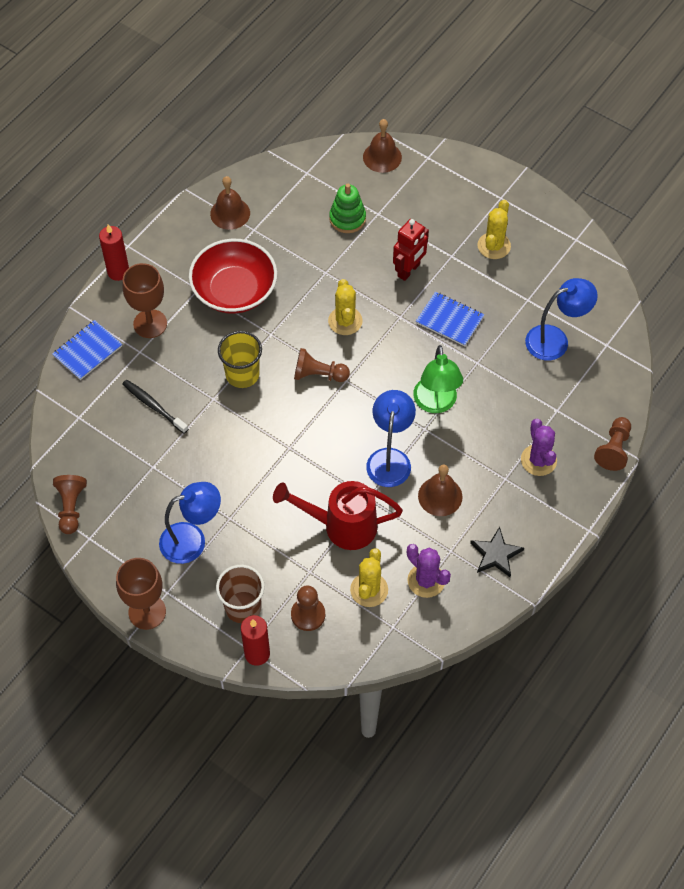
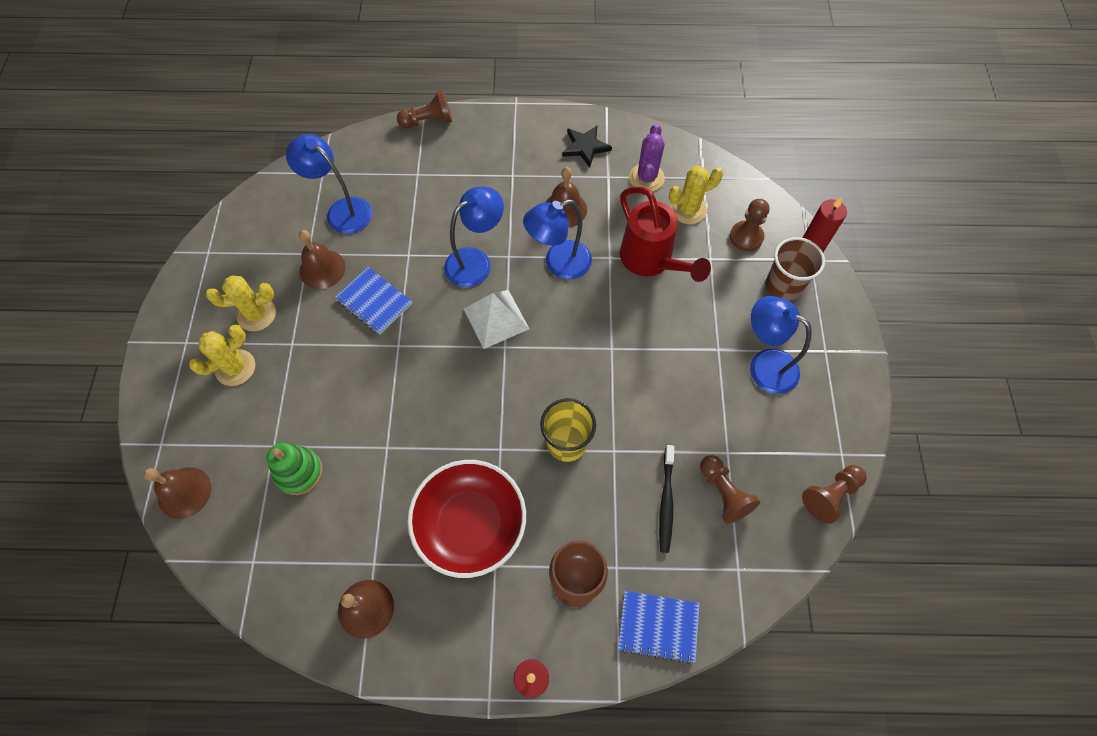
camera: 125 degrees left, 5 degrees up
brown goblet [116,558,166,630] -> none
brown pawn [294,348,350,382] -> brown pawn moved to [700,455,760,524]
yellow cactus [328,279,363,335] -> yellow cactus moved to [189,325,255,386]
red robot [393,219,429,281] -> none
green lamp [413,345,463,413] -> blue lamp [444,187,504,287]
blue notebook [416,292,484,346] -> blue notebook turned 45 degrees counterclockwise [335,267,412,335]
purple cactus [521,419,557,476] -> none
none -> brown bell [299,230,346,289]
none -> white pyramid [464,290,529,349]

